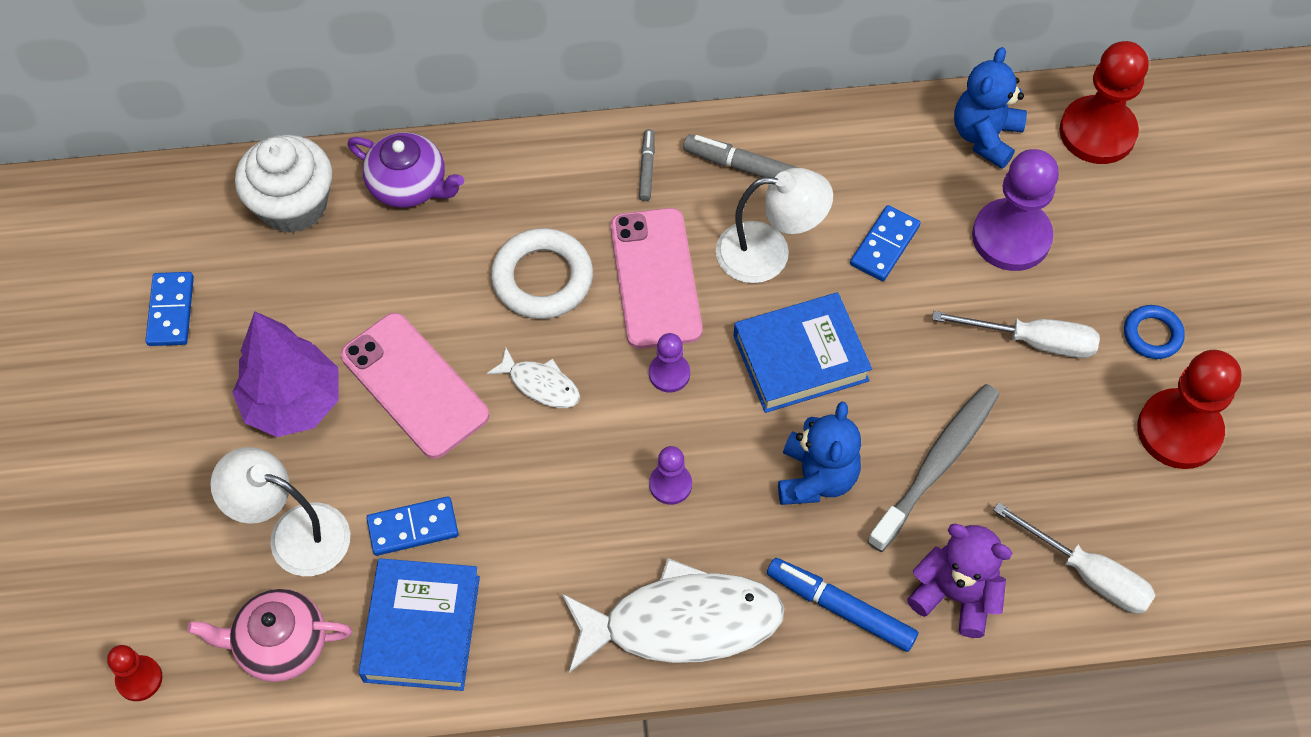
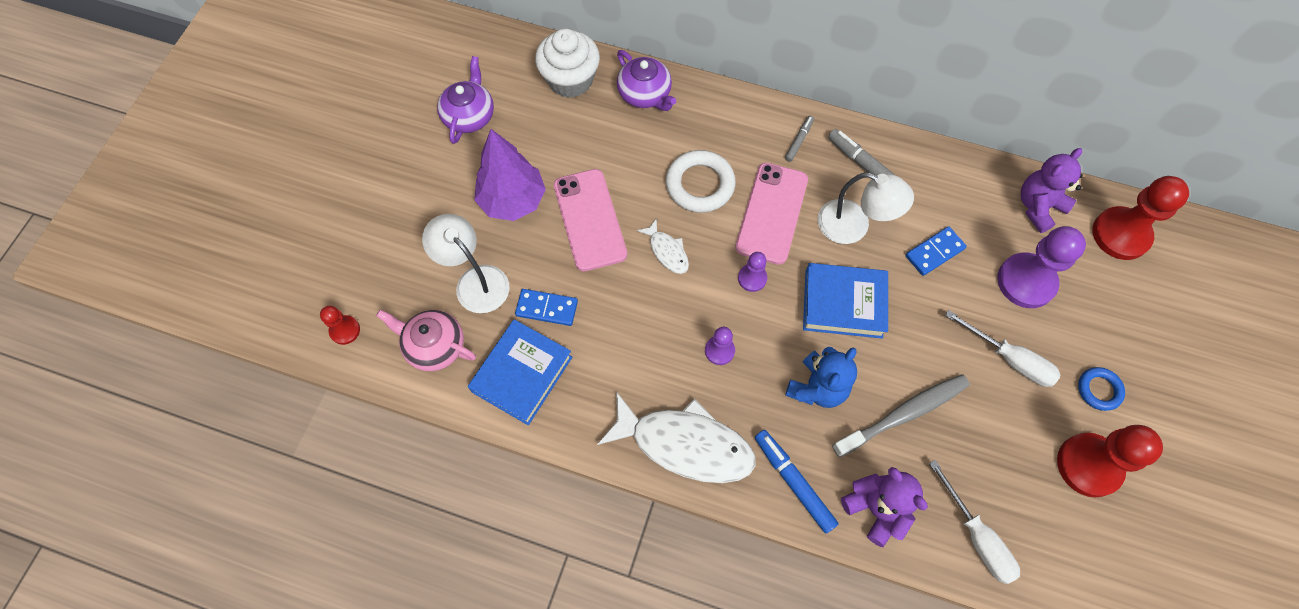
camera: 25 degrees right, 5 degrees up
blue domino [145,272,194,346] -> purple teapot [437,56,494,144]
blue teddy bear [954,47,1027,169] -> purple teddy bear [1021,148,1083,233]

